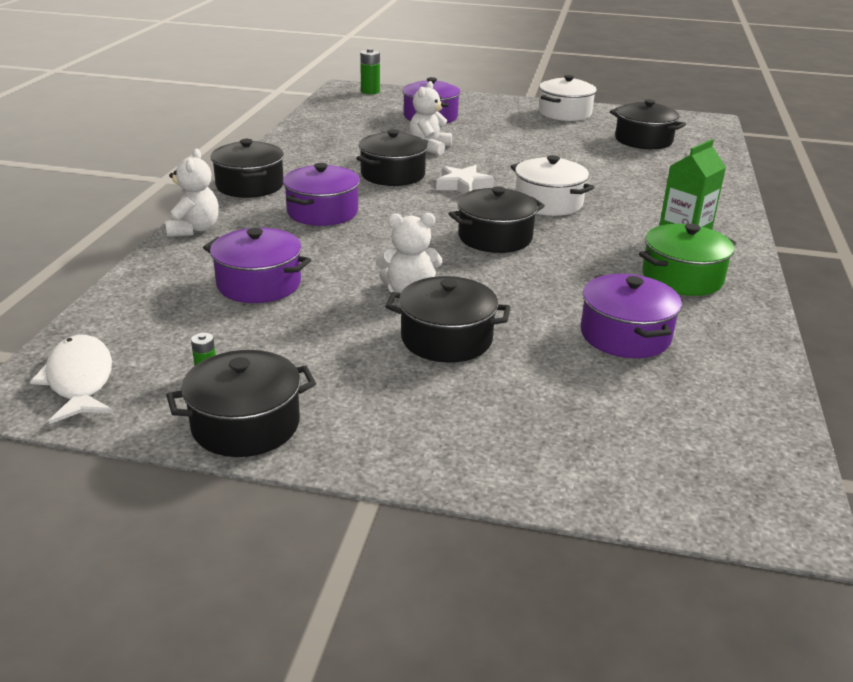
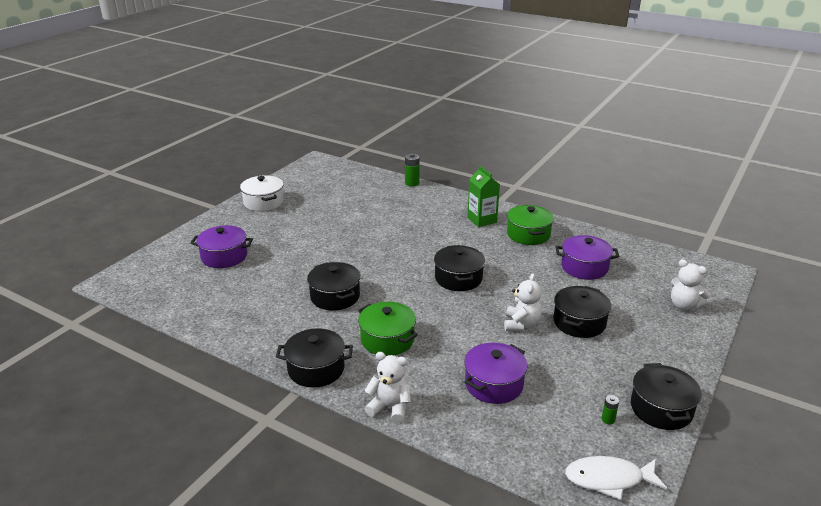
camera: 70 degrees left, 0 degrees up
purple pot [283,163,360,226] -> green pot [358,302,418,356]
green battery [360,48,380,94] -> green battery moved to [405,154,420,187]
white teddy bear [409,81,452,155] -> white teddy bear moved to [670,259,711,310]
white star [436,165,494,194] -> none
white pot [511,155,594,216] -> none
black pot [610,99,686,149] -> none

